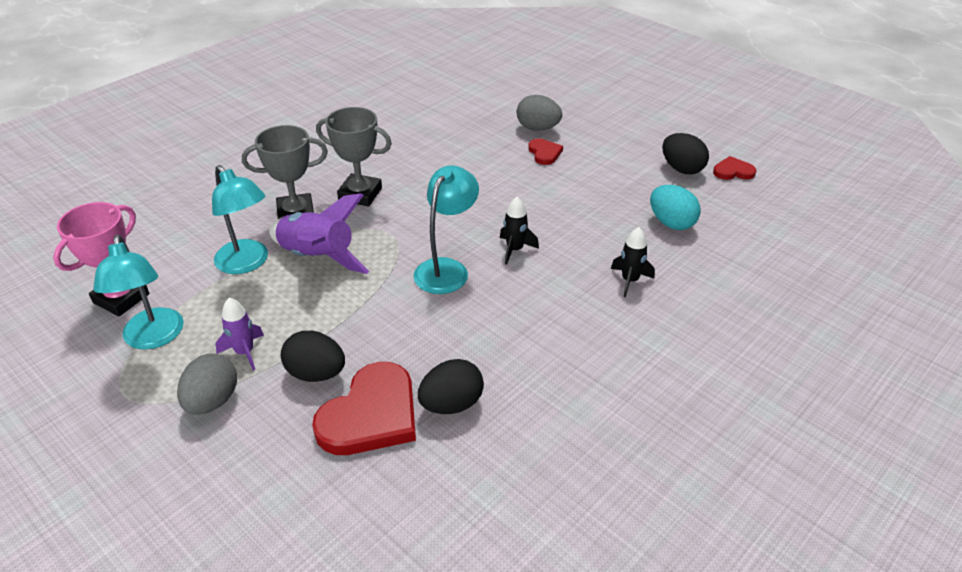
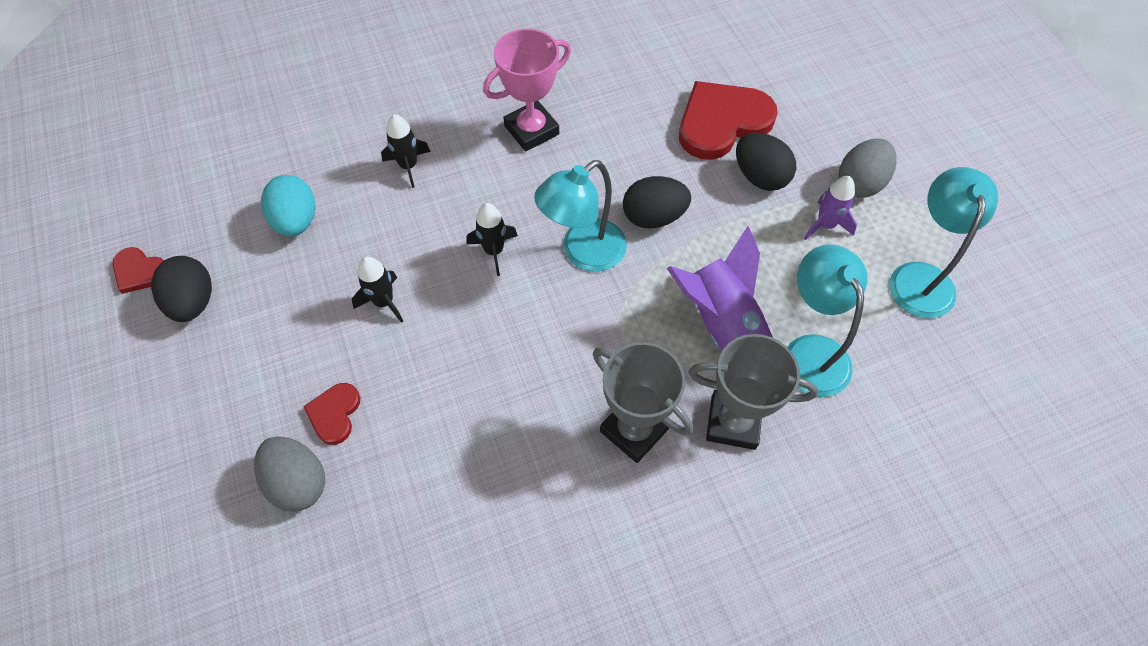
camera: 155 degrees left, 20 degrees up
pink trophy [53,202,149,316] -> pink trophy moved to [483,28,571,151]
black egg [418,359,484,414] -> black egg moved to [623,176,691,229]
none -> black rocket [352,257,403,323]

